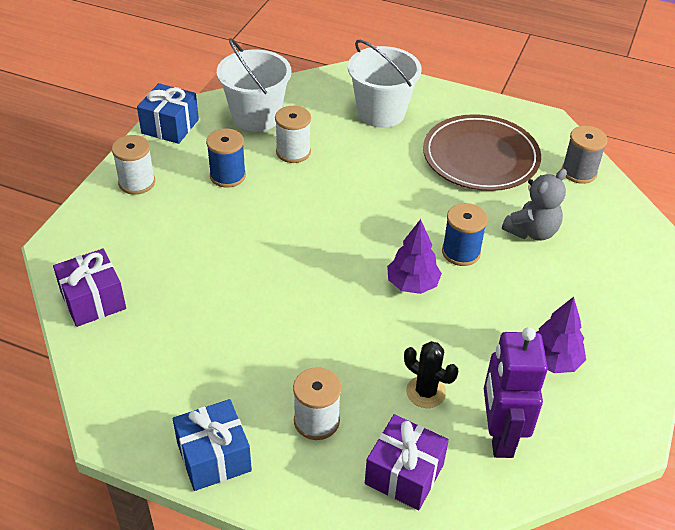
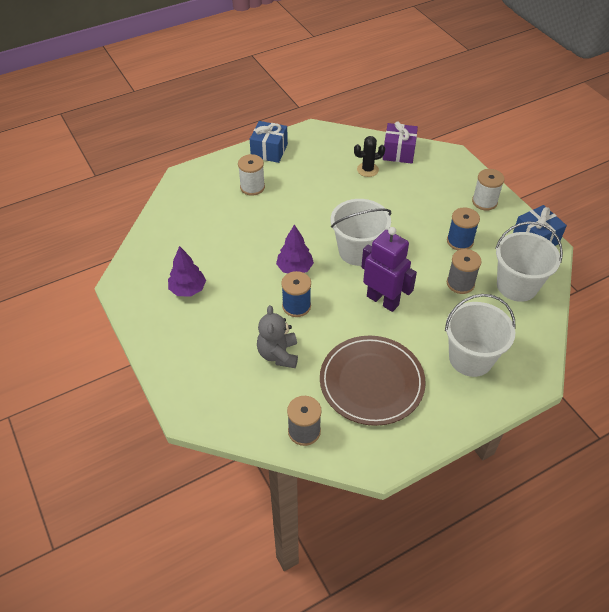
camera: 130 degrees right, 5 degrees up
white spool [275,106,311,163] -> grey spool [447,249,482,294]
purple gift [365,414,449,510] -> none
black cactus [404,341,458,408] -> black cactus moved to [354,136,385,177]
purple robot [484,327,548,458] -> purple robot moved to [361,227,417,312]
none -> white bucket [331,199,391,266]

